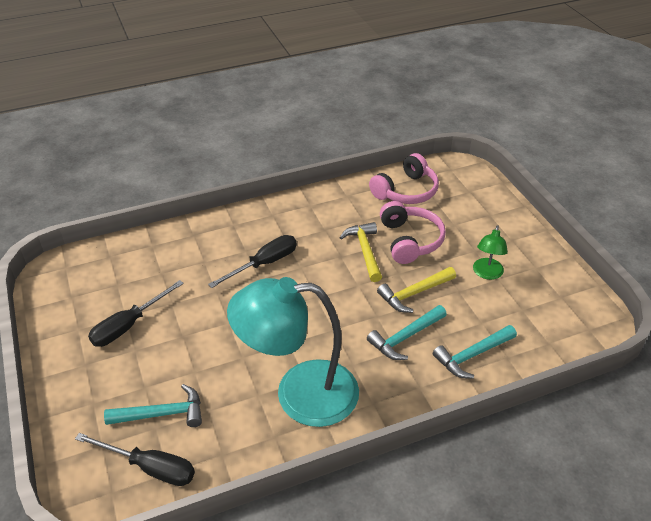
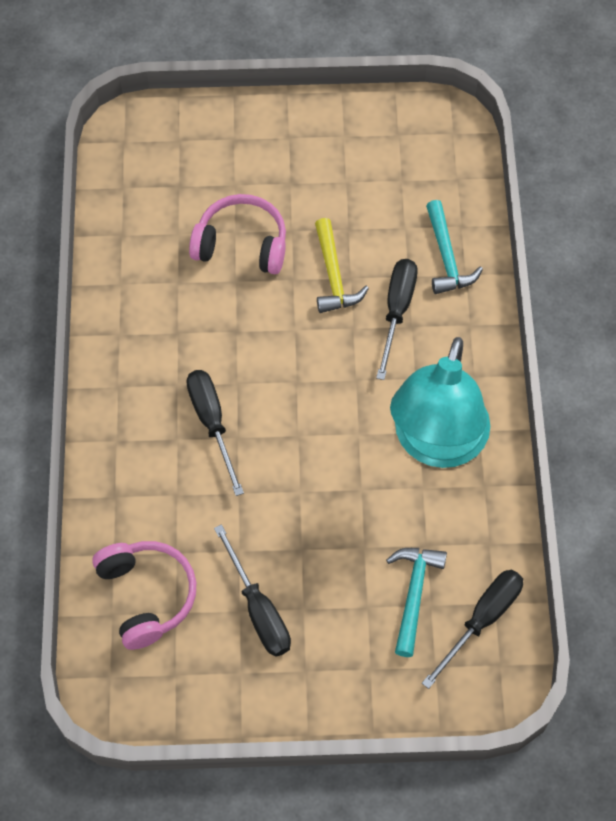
camera: 70 degrees left, 20 degrees up
yellow hammer [339,222,382,282] -> none
turquoise hammer [367,305,447,360] -> black screwdriver [376,259,418,380]
pink headphones [369,153,439,204] -> pink headphones moved to [92,541,196,650]
green lamp [473,225,508,280] -> none

